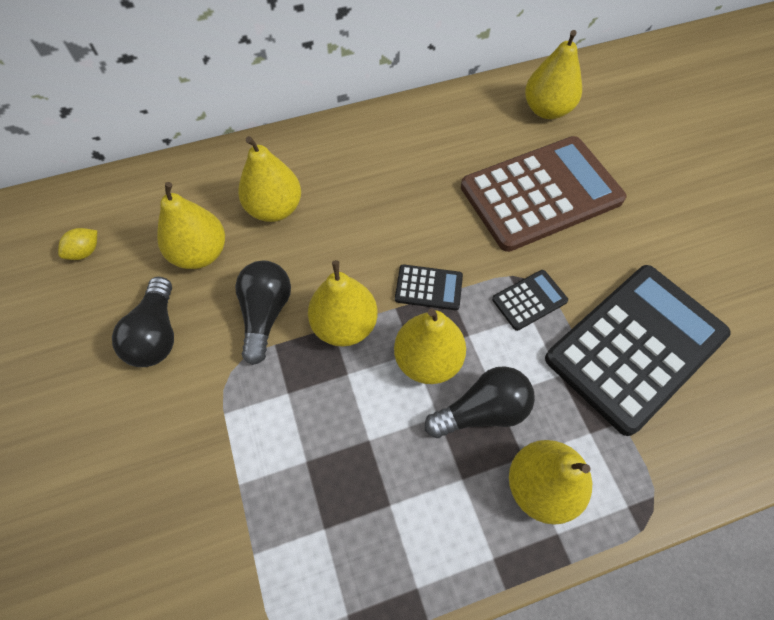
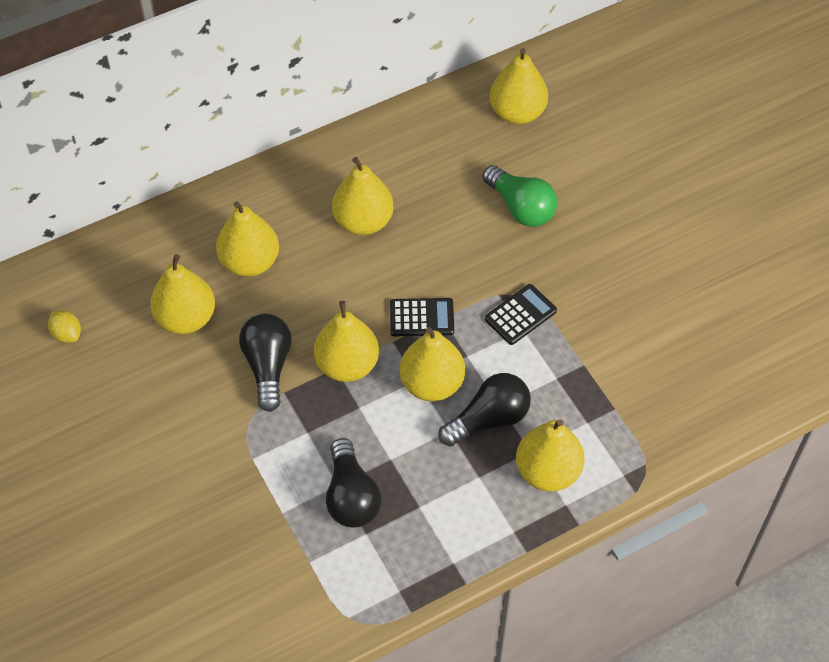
camera: 10 degrees left, 5 degrees down
yellow lemon [58,228,97,260] -> yellow lemon turned 75 degrees counterclockwise [48,310,81,343]
black light bulb [112,277,174,367] -> black light bulb moved to [326,438,382,527]
brown calculator [461,136,626,252] -> green light bulb [482,165,558,227]
black calculator [545,265,731,436] -> none
none -> yellow pear [332,157,394,235]

